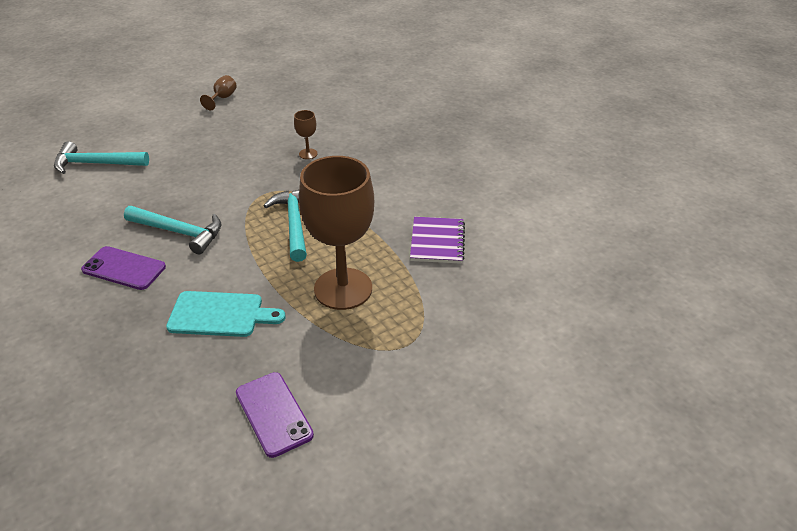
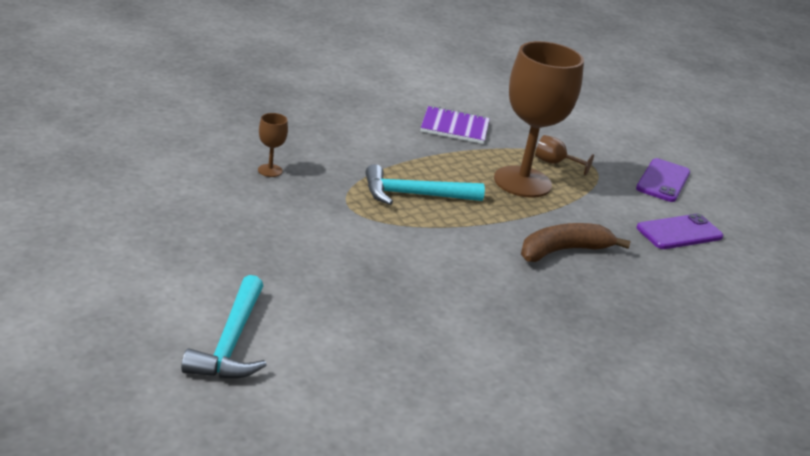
camera: 90 degrees left, 10 degrees down
purple phone [81,246,166,290] -> purple phone moved to [636,158,690,202]
turquoise hammer [124,206,222,254] -> none
turquoise cutting board [166,291,286,337] -> brown banana [521,223,631,262]
brown goblet [200,75,237,110] -> brown goblet moved to [535,135,594,176]

